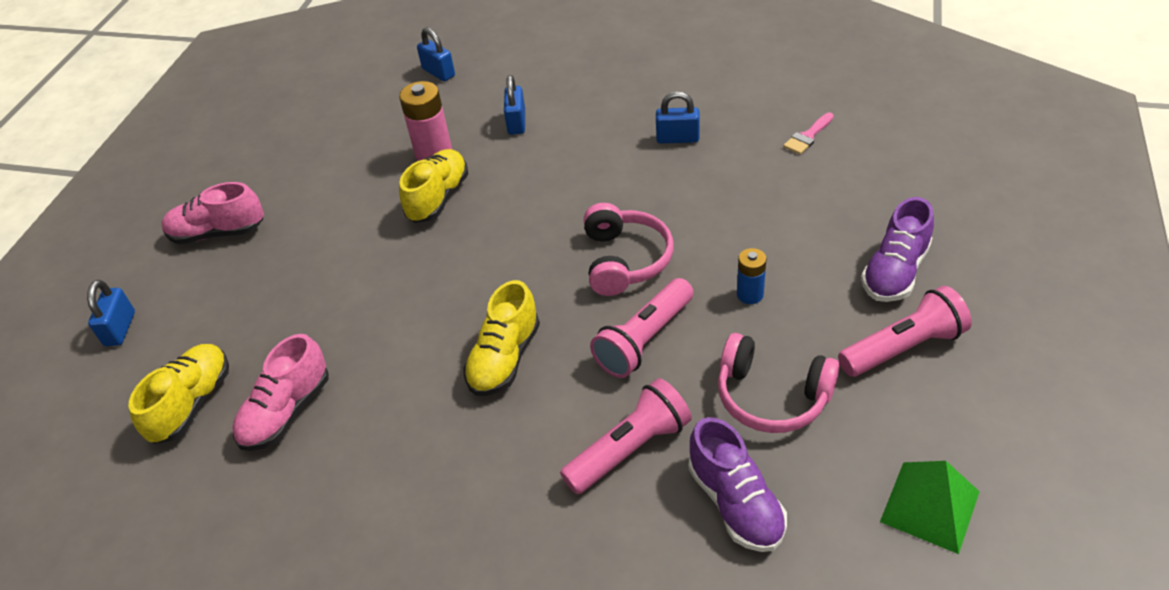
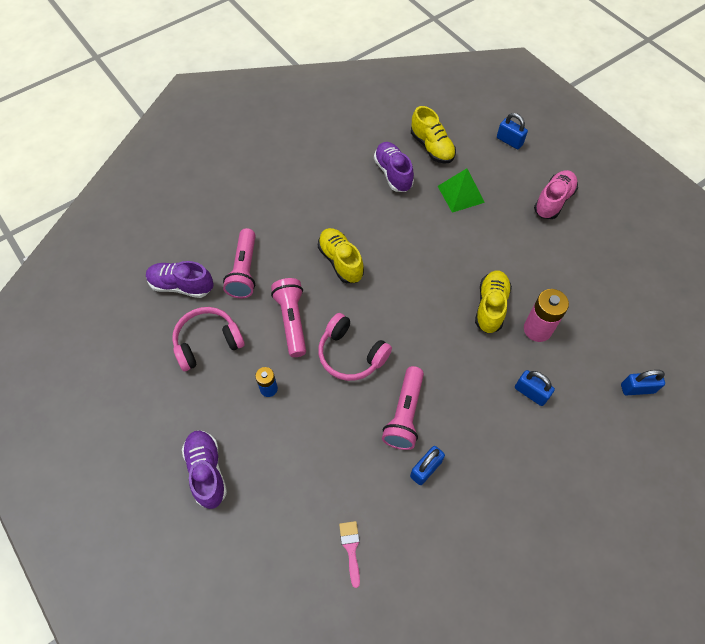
camera: 125 degrees right, 15 degrees up
pink shoe [232,334,329,451] -> purple shoe [374,142,414,192]
yellow shoe [399,149,468,223] -> yellow shoe turned 135 degrees counterclockwise [475,271,512,333]
pink flashlight [838,286,972,377] -> pink flashlight moved to [382,366,424,450]
green pyramid [880,461,980,554] -> green pyramid moved to [438,168,485,213]

